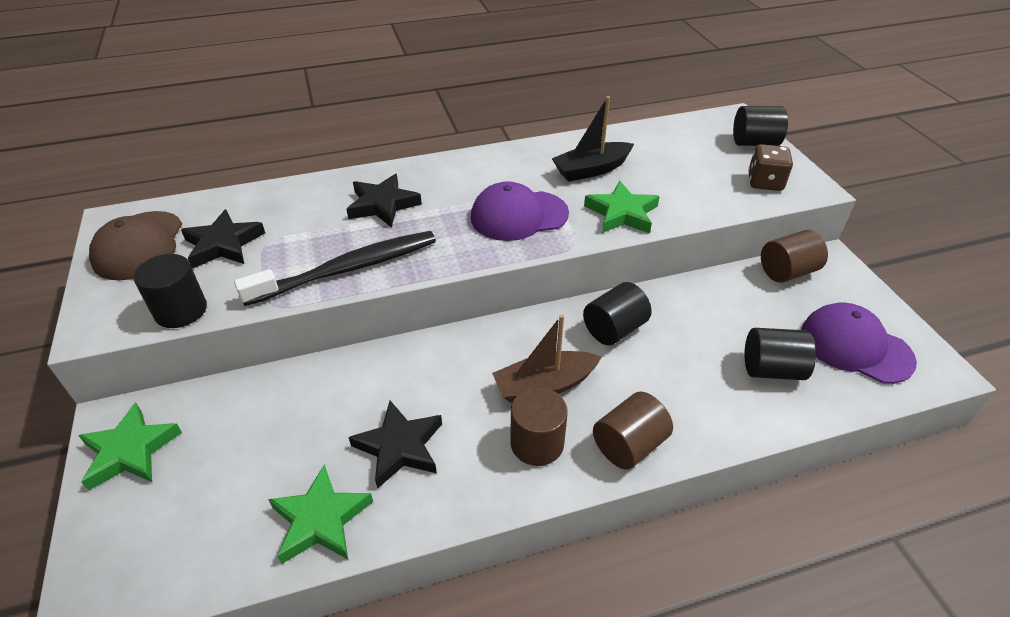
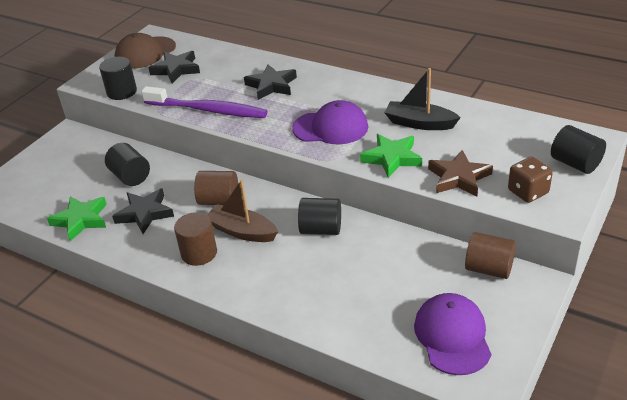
camera: 50 degrees right, 5 degrees down
green star [78,403,182,491] -> none
black toothbrush [234,231,436,306] -> purple toothbrush [141,86,268,118]
purple cap [471,181,569,241] -> purple cap turned 150 degrees clockwise [292,100,368,144]
brown cylinder [593,392,673,469] -> brown cylinder moved to [194,171,238,205]
black cylinder [745,328,816,380] -> black cylinder moved to [105,143,150,186]
none -> brown star [428,150,493,197]

